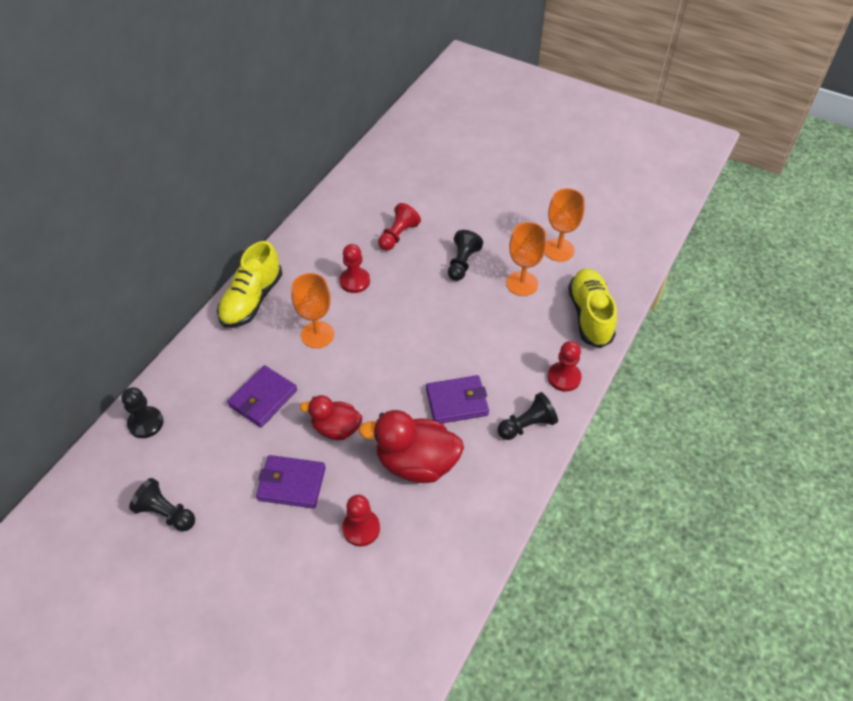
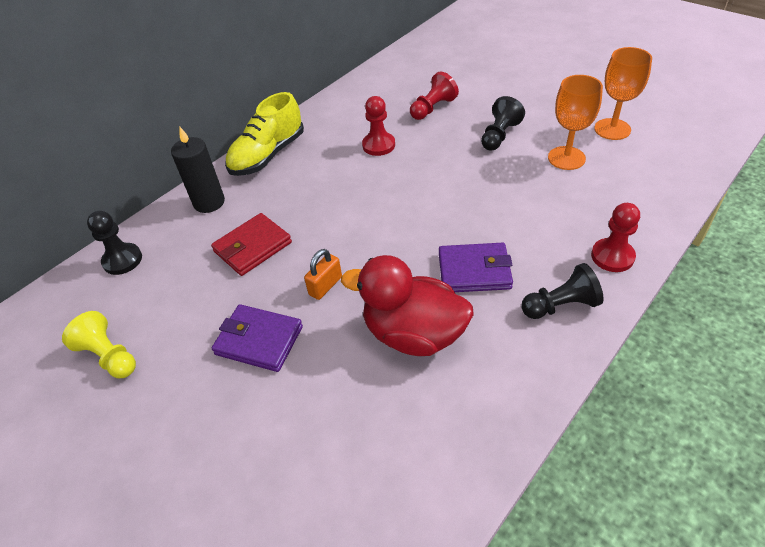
camera: 15 degrees right, 5 degrees down
black pawn [129,478,195,531] -> yellow pawn [62,311,136,378]
purple wallet [227,365,297,427] -> red wallet [211,213,292,276]
orange goblet [291,273,334,348] -> none
red duck [300,395,362,440] -> orange padlock [304,249,342,300]
red pawn [342,495,380,546] -> none
yellow shoe [568,269,617,348] -> none
none -> black candle [171,127,225,213]

